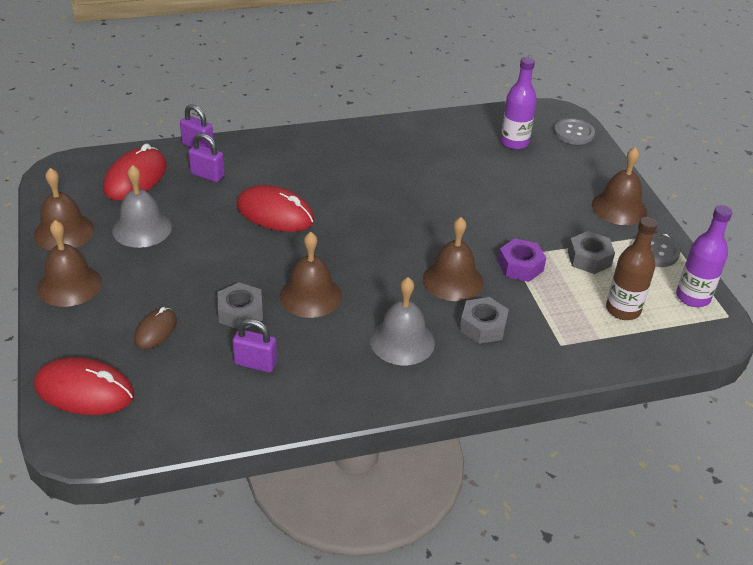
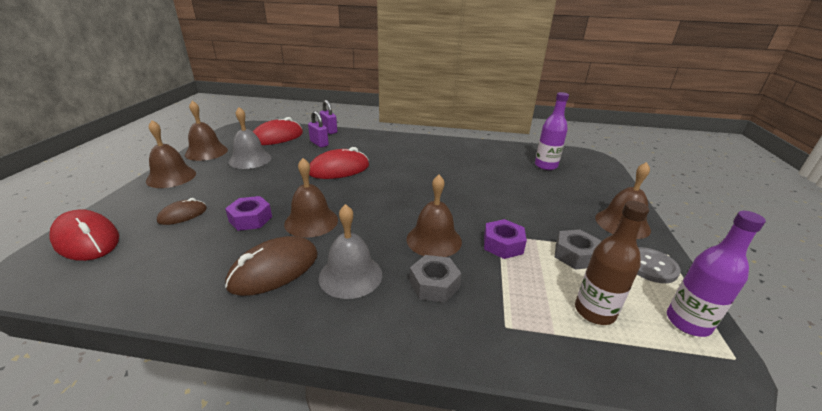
camera: 25 degrees right, 10 degrees down
grey nut [217,282,263,329] -> purple nut [225,196,272,231]
purple padlock [232,319,277,373] -> none
red mouse [237,185,315,232] -> red mouse turned 75 degrees counterclockwise [309,147,369,179]
grey button [554,118,595,145] -> none
none -> brown mouse [225,236,318,296]

